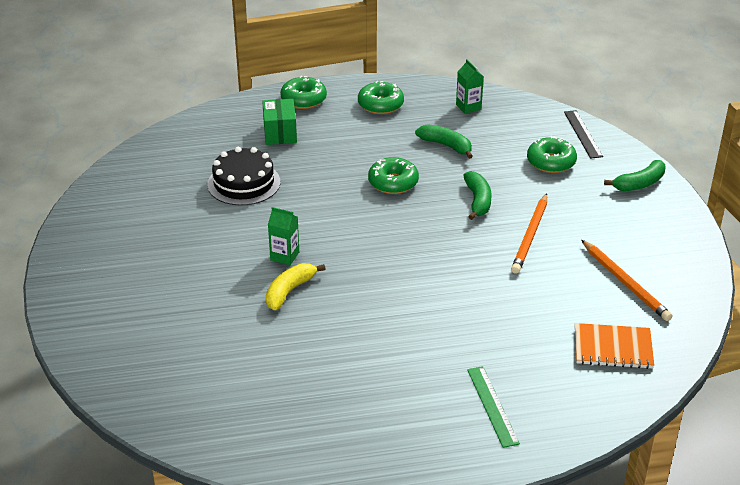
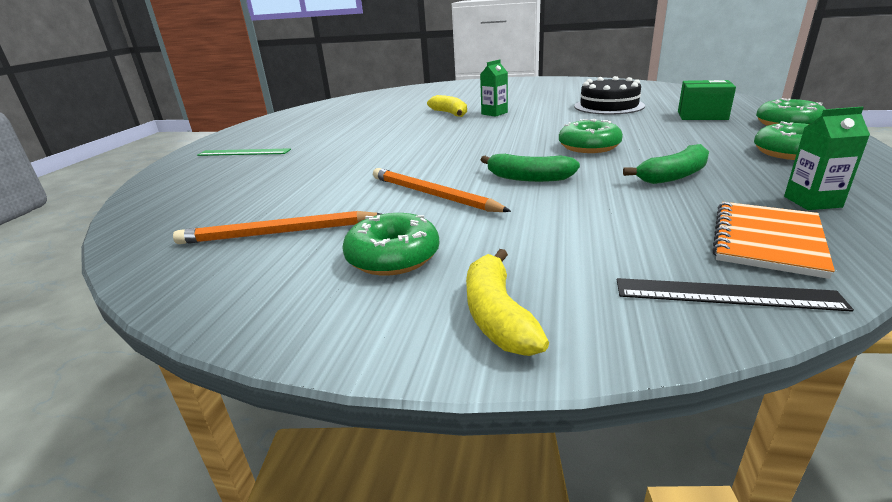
camera: 115 degrees right, 10 degrees down
green donut [527,136,577,173] -> green donut moved to [342,213,440,276]
orange notebook [575,323,654,369] -> orange notebook moved to [712,202,835,279]
green banana [604,160,666,191] -> yellow banana [466,249,549,356]

